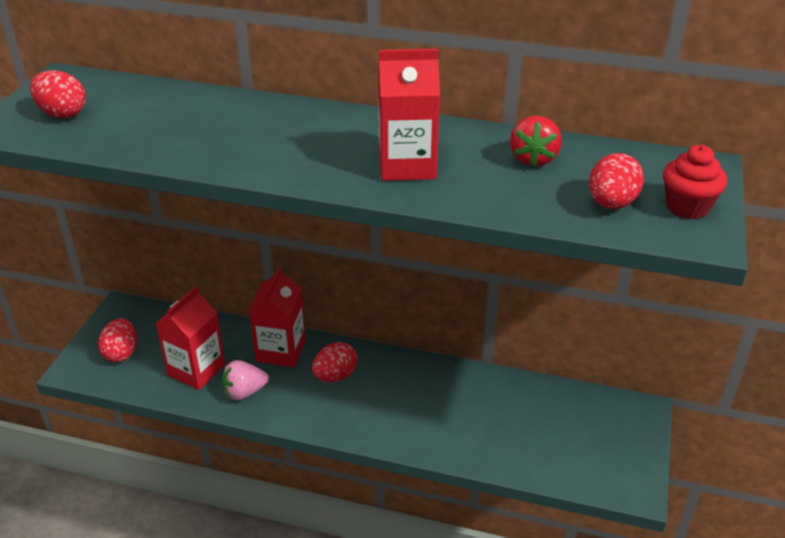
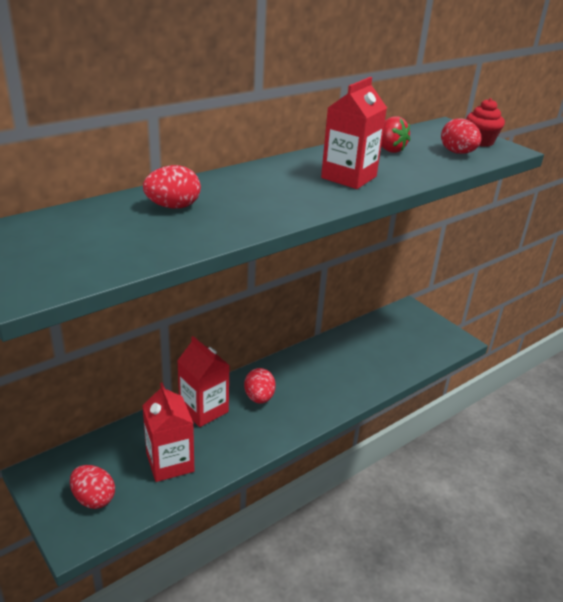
camera: 55 degrees left, 5 degrees down
red egg [30,70,86,118] -> red egg moved to [143,165,201,208]
pink strawberry [222,360,269,400] -> none

